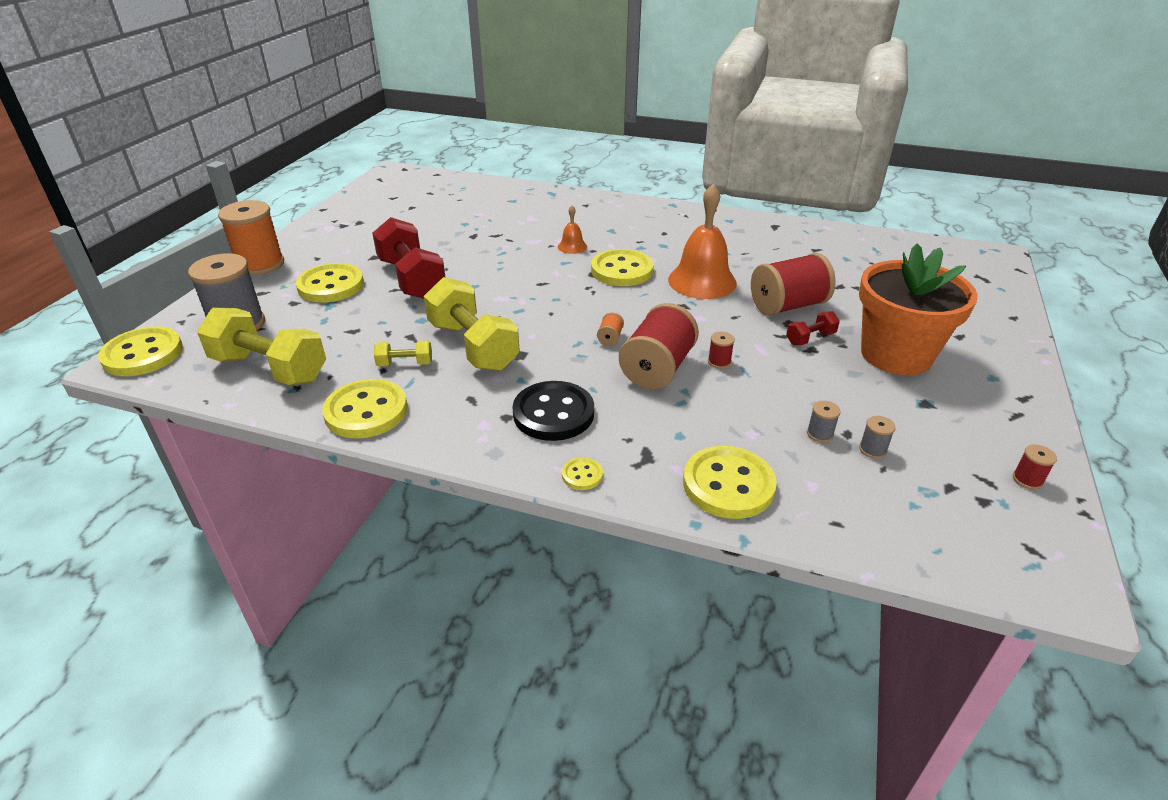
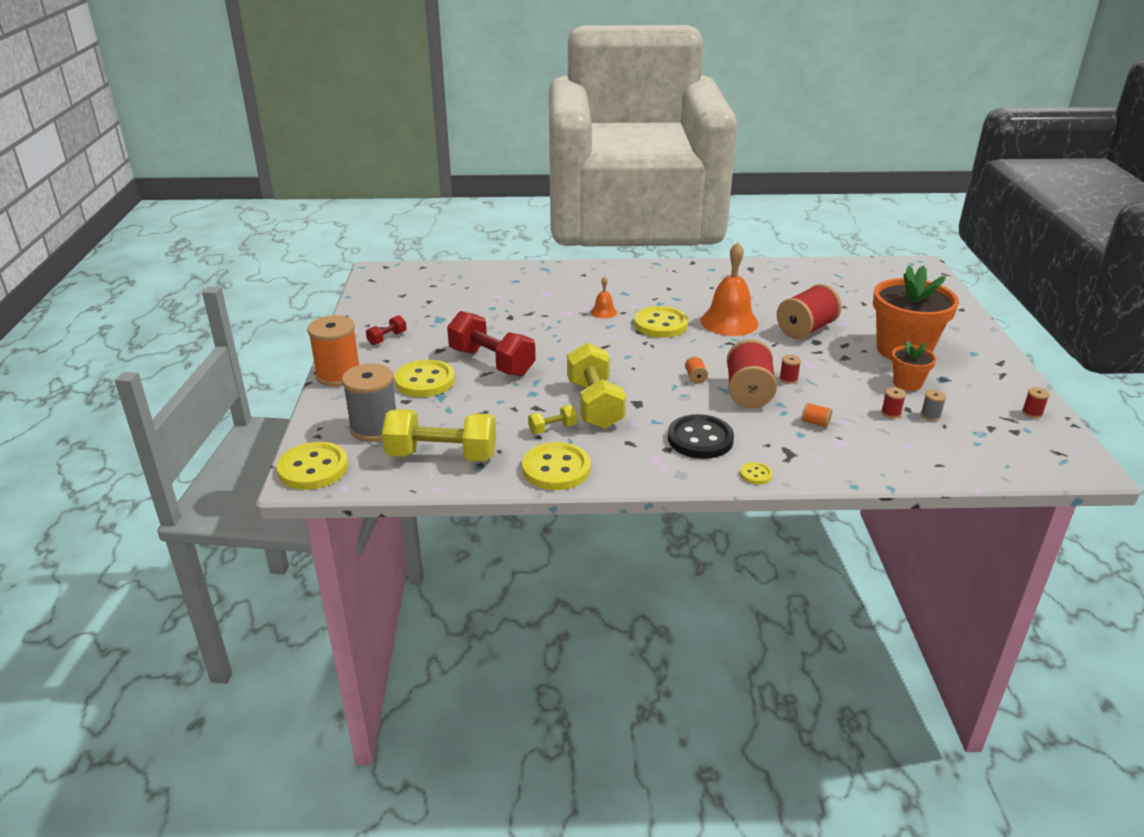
camera: 20 degrees left, 5 degrees down
yellow dumbbell [424,277,520,371] -> yellow dumbbell turned 45 degrees clockwise [567,343,626,429]
yellow button [683,446,777,519] -> none
red dumbbell [786,311,840,345] -> red dumbbell moved to [366,315,407,345]
grey spool [807,401,841,443] -> red spool [881,387,906,418]
none -> orange spool [802,402,832,428]
none -> orange flower pot [891,340,936,391]

